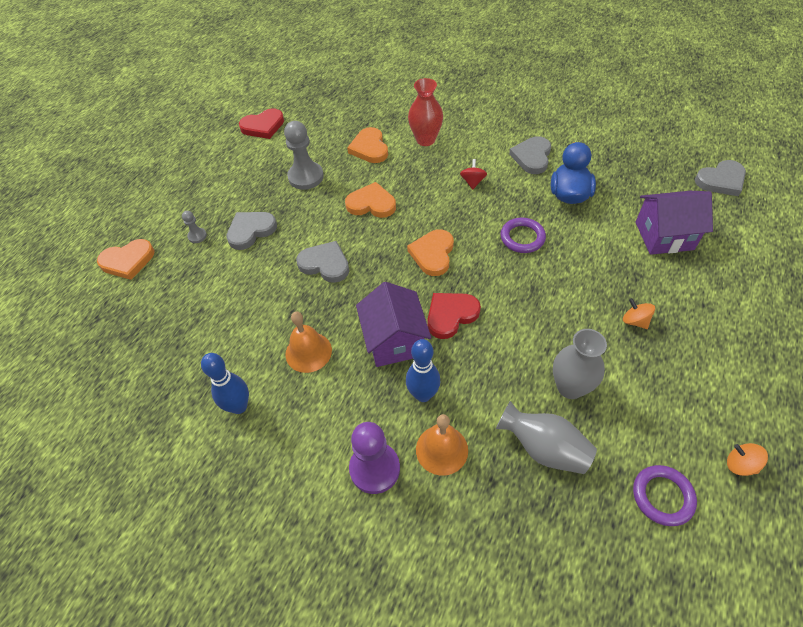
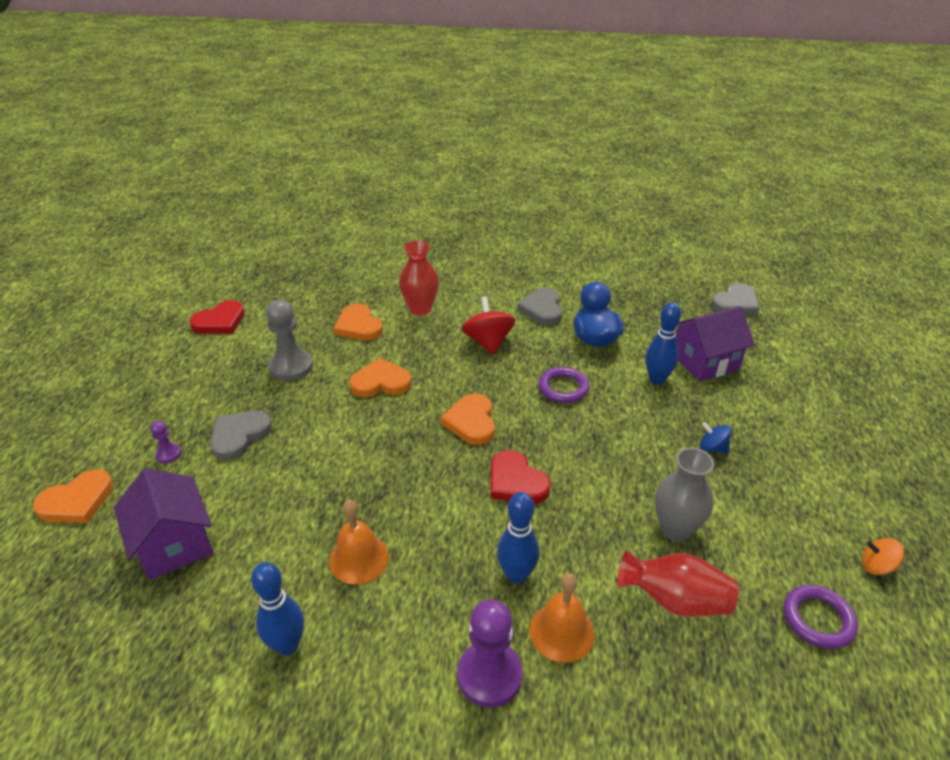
camera: 20 degrees left, 15 degrees down
grey pawn [182,211,207,243] -> purple pawn [151,421,181,463]
grey heart [296,241,349,283] -> none
purple house [356,282,431,367] -> purple house moved to [114,468,213,580]
red heart [427,293,481,339] -> red heart turned 75 degrees counterclockwise [491,450,551,504]
red spinning top [460,159,487,189] -> red spinning top [462,296,516,355], size x1.76
grey vase [496,401,597,474] -> red vase [618,550,739,617]
orange spinning top [623,298,655,329] -> blue spinning top [700,422,732,453]
none -> blue bowling pin [645,302,681,385]

